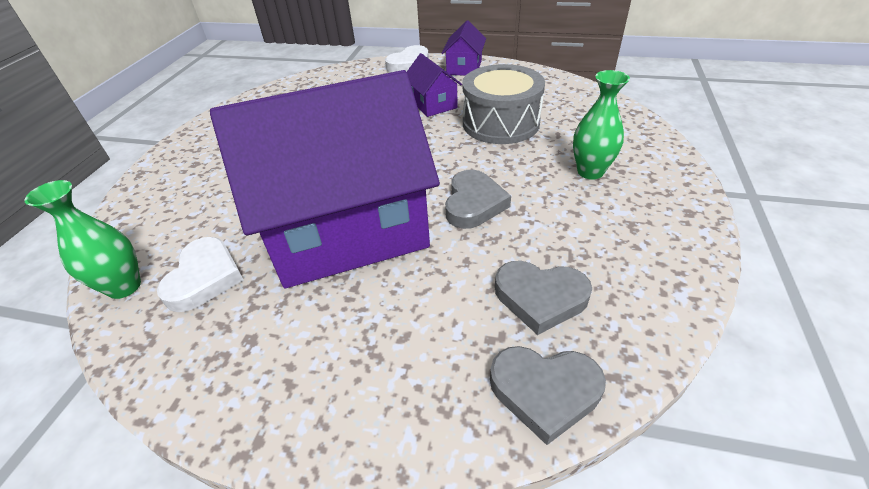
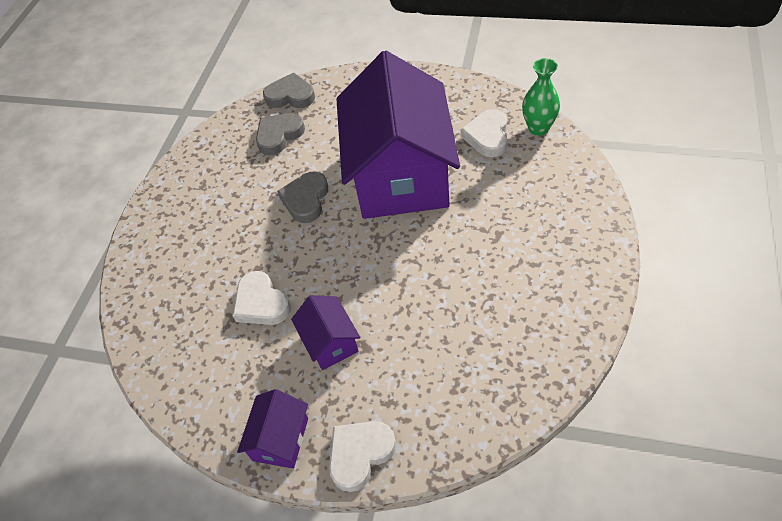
camera: 175 degrees left, 10 degrees up
purple house [210,70,440,288] -> purple house turned 75 degrees counterclockwise [336,51,460,219]
grey drum [463,64,545,144] -> white heart [233,271,291,325]
grey heart [495,261,592,335] -> grey heart turned 60 degrees counterclockwise [256,113,305,155]
green vase [573,70,630,180] -> none

